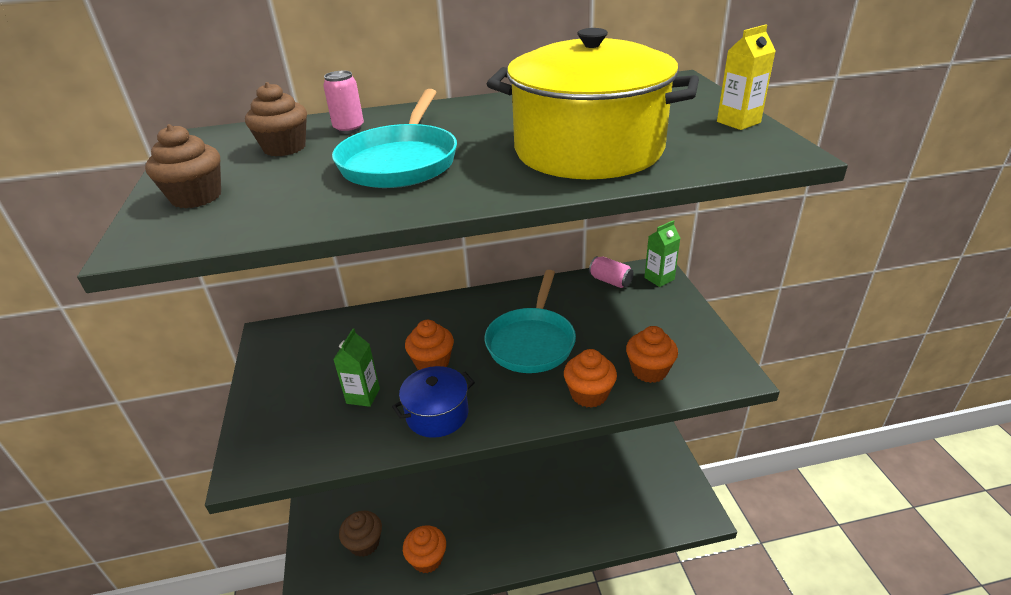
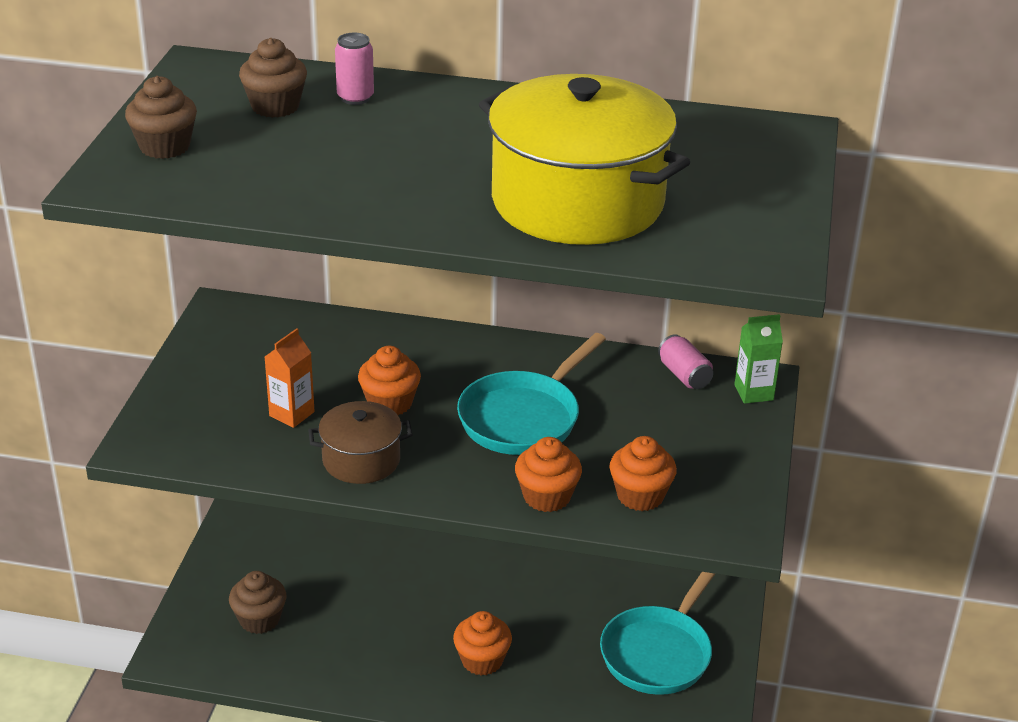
camera: 20 degrees right, 0 degrees up
turquoise pan [332,89,457,188] -> turquoise pan moved to [600,572,715,695]
green carton [333,328,380,407] -> orange carton [265,328,315,428]
blue pot [392,366,475,438] -> brown pot [308,401,412,484]
orange cupcake [403,525,446,573] -> orange cupcake moved to [453,611,512,676]
yellow carton [717,24,776,130] -> none

